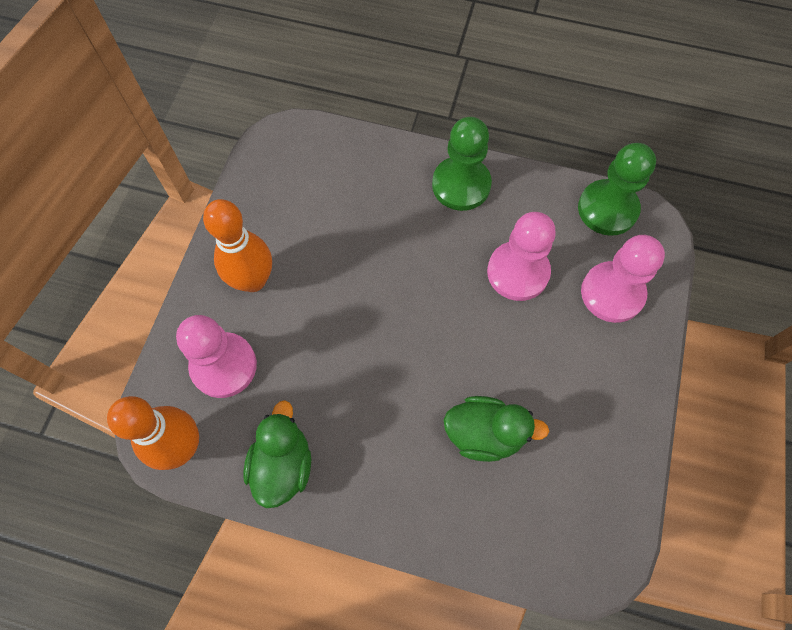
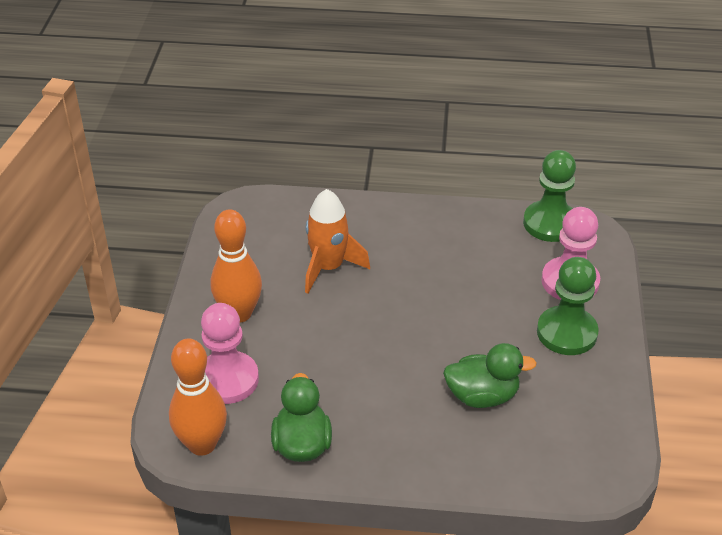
camera: 10 degrees left, 25 degrees down
green pawn [432,117,492,211] -> green pawn moved to [537,257,599,355]
pink pawn [487,212,556,301] -> none
none -> orange rocket [305,189,370,294]

